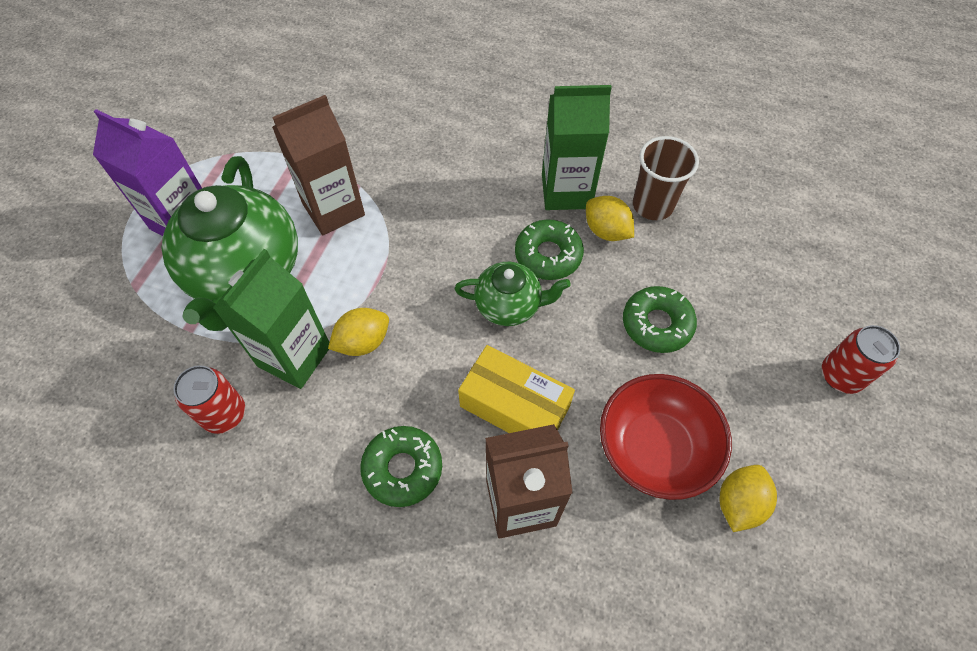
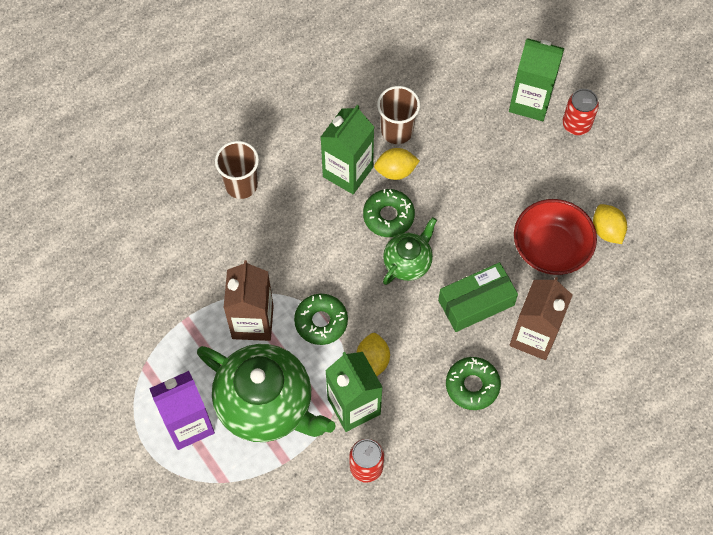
camera: 55 degrees left, 5 degrees up
yellow box [458,345,575,433] -> green box [438,262,518,332]
green donut [623,286,697,353] -> green donut moved to [294,294,348,345]
none -> brown cup [215,141,259,199]
none -> green carton [509,38,565,121]

